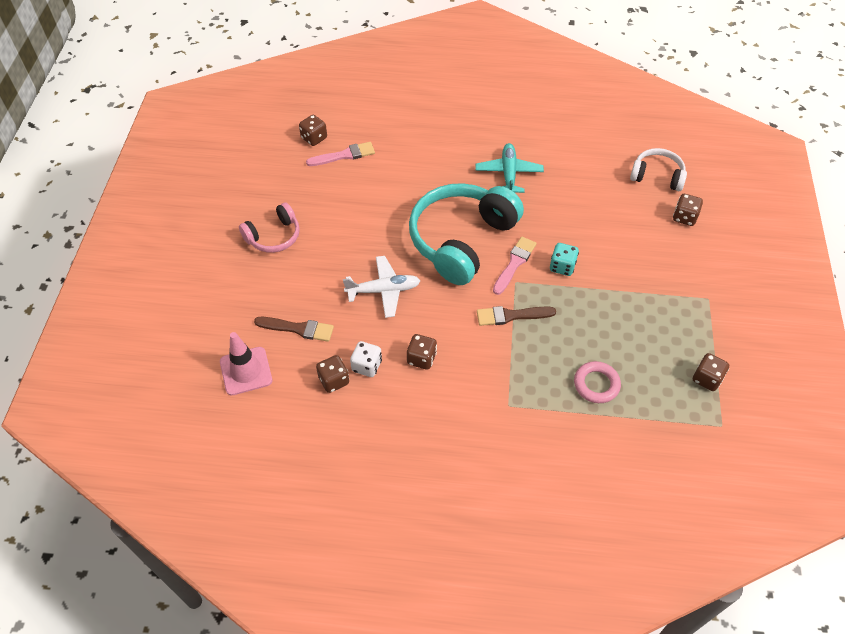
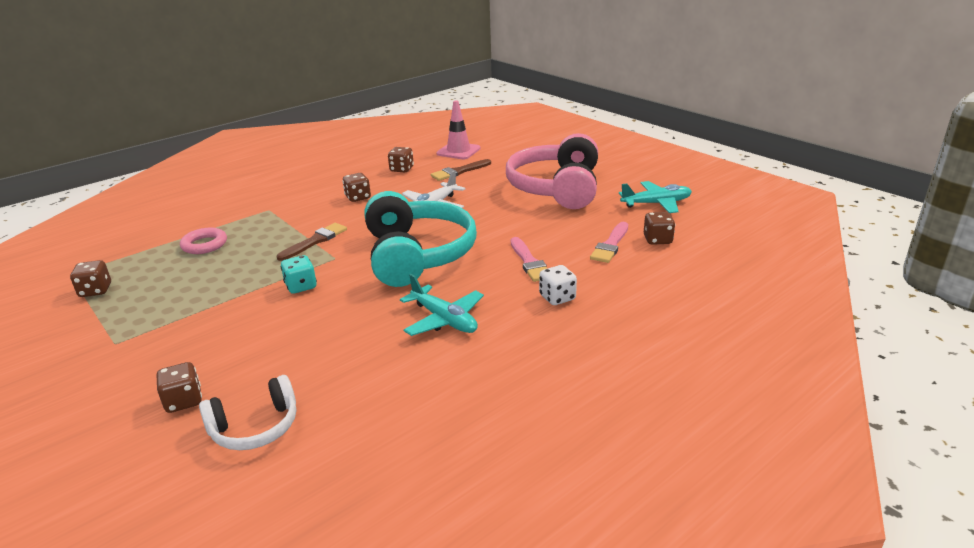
camera: 135 degrees right, 25 degrees down
pink headphones [239,202,300,253] -> pink headphones [506,133,598,209], size x1.93
white dice [350,341,382,377] -> white dice moved to [539,265,577,305]
pink brush [493,237,537,295] -> pink brush moved to [511,237,548,282]
none -> turquoise plane [619,181,692,213]

